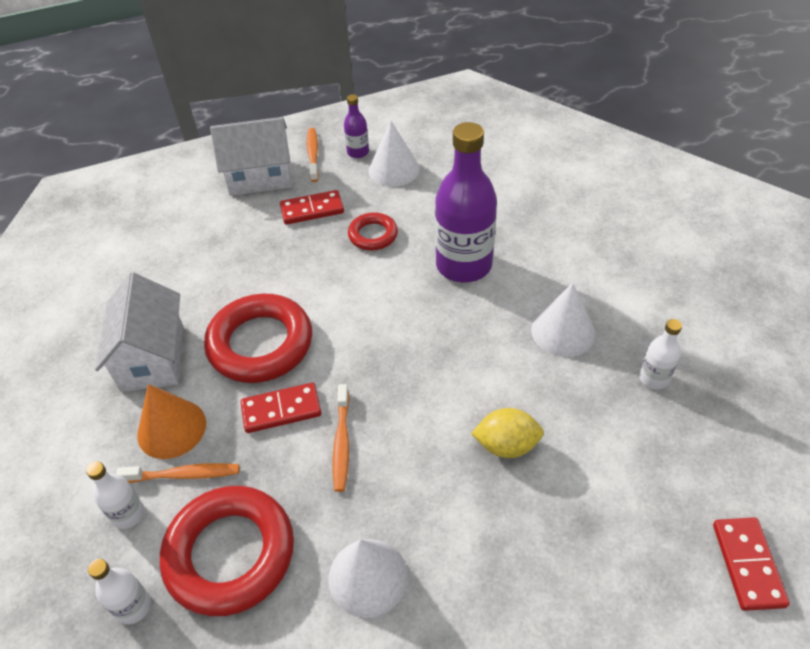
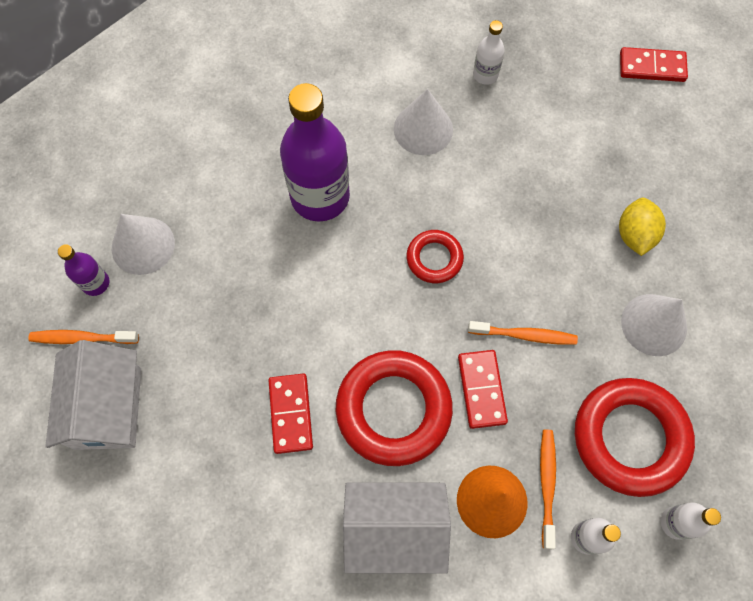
camera: 85 degrees left, 20 degrees up
red domino [280,190,344,225] -> red domino moved to [269,373,313,454]
red ring [348,212,398,250] -> red ring moved to [406,230,464,283]
yellow lemon [471,408,544,458] -> yellow lemon moved to [619,198,666,256]

